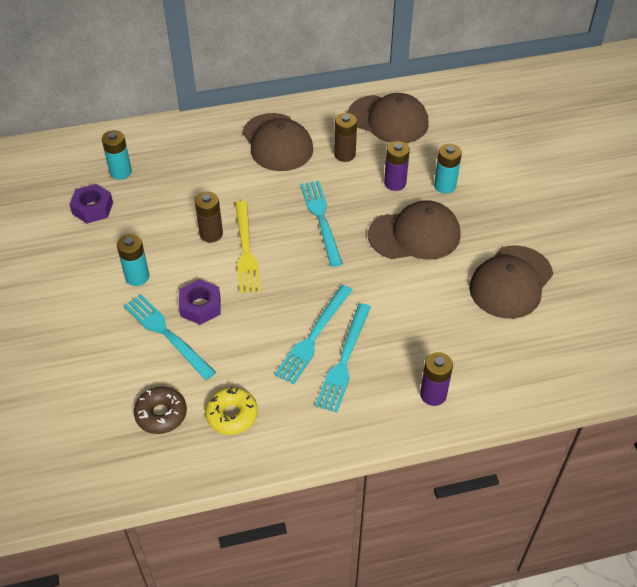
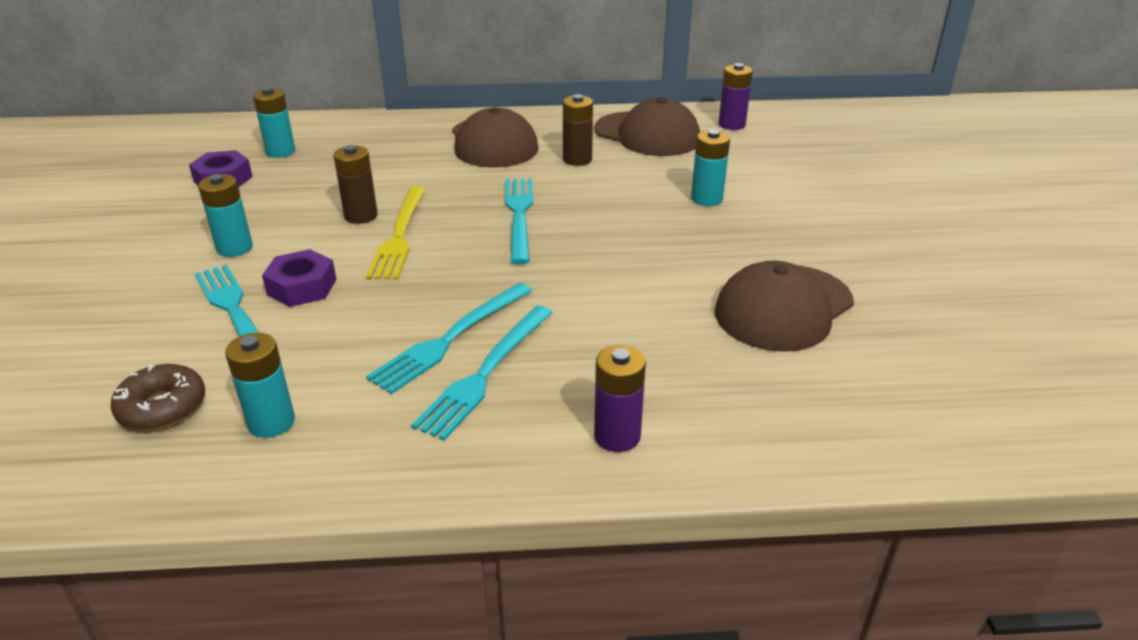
camera: 10 degrees right, 15 degrees down
yellow donut [205,387,258,435] -> turquoise battery [225,333,295,438]
brown cap [368,200,461,259] -> none
purple battery [384,141,410,191] -> purple battery moved to [718,63,753,130]

